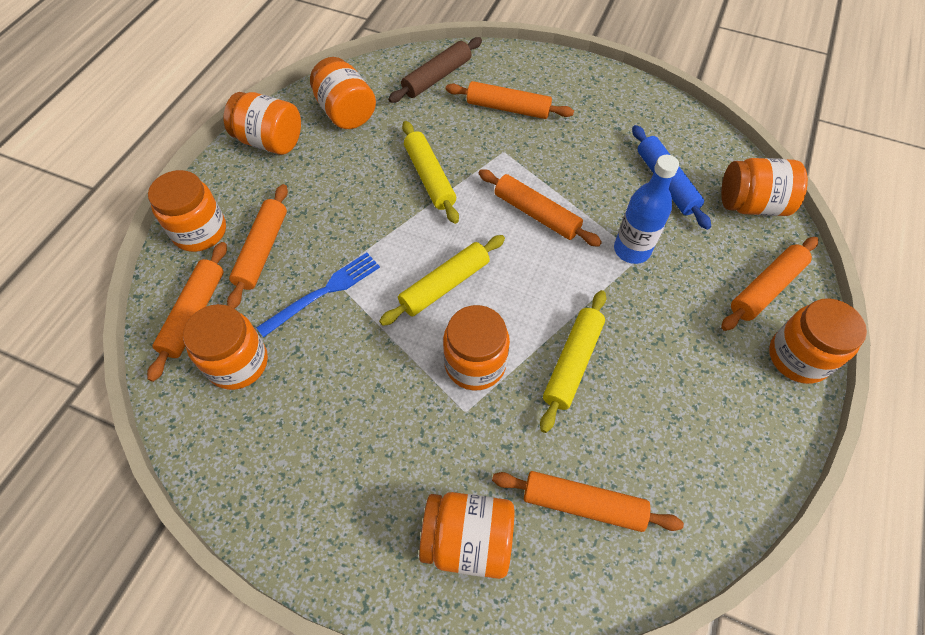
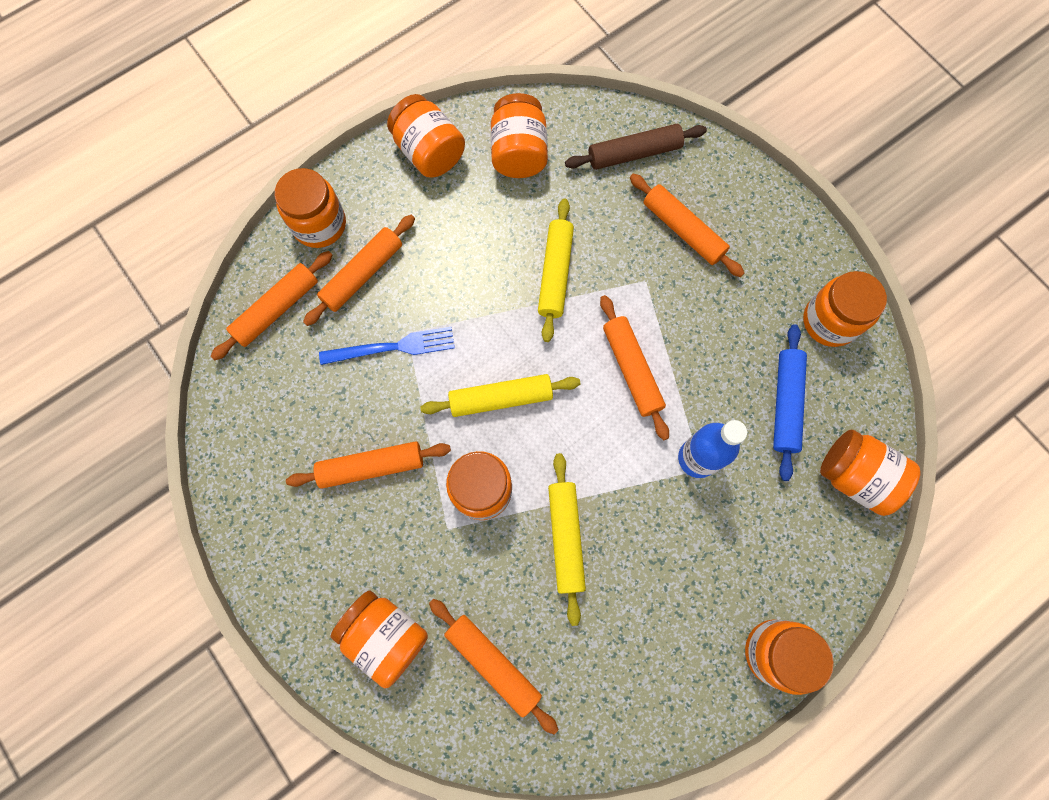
camera: 30 degrees right, 15 degrees up
orange jar [183,304,268,390] -> orange jar moved to [803,271,887,347]
yellow rolling pin [540,290,606,433] -> yellow rolling pin turned 60 degrees counterclockwise [548,453,586,626]
orange rolling pin [721,237,818,331] -> orange rolling pin moved to [286,441,451,489]

